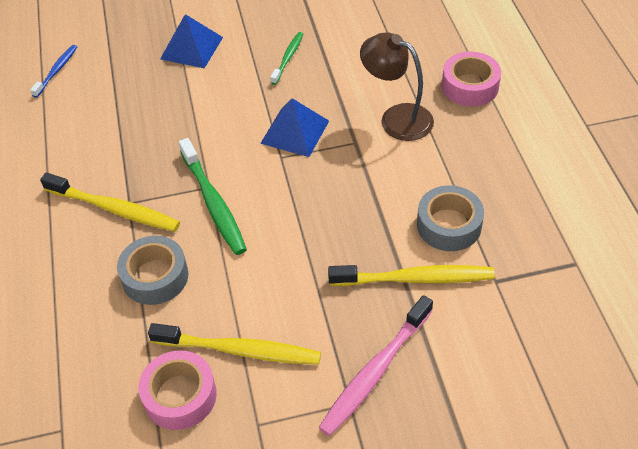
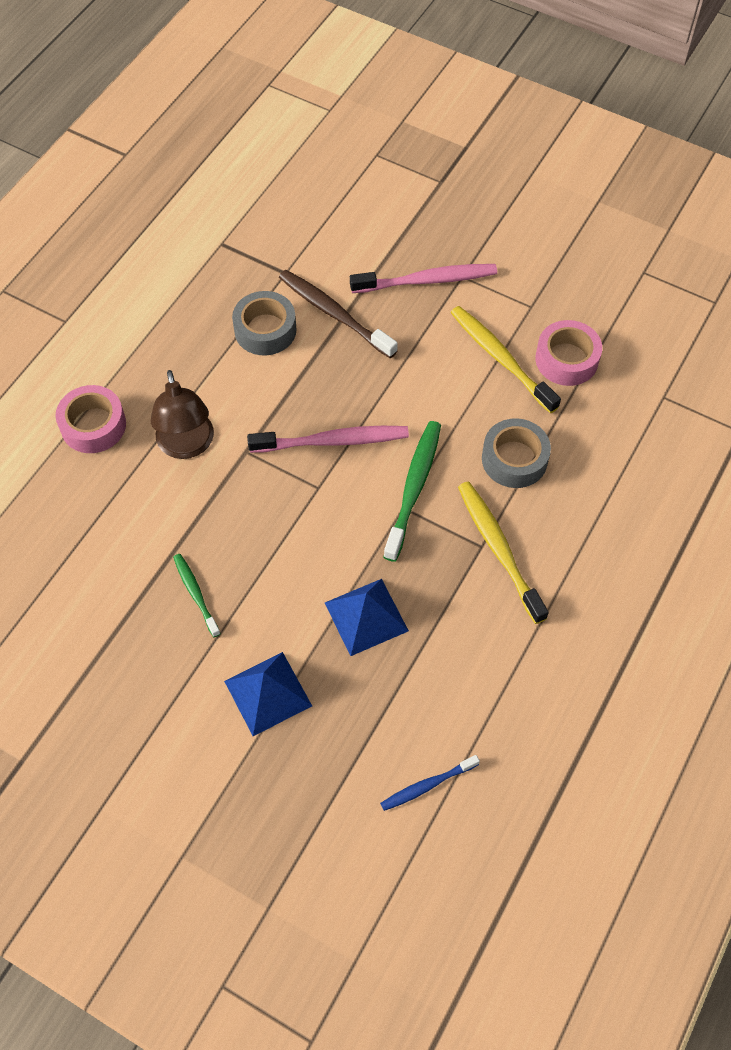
camera: 140 degrees left, 10 degrees up
blue pyramid [260,98,329,157] -> blue pyramid moved to [325,579,409,656]
green toothbrush [270,32,303,85] -> green toothbrush turned 90 degrees clockwise [173,554,221,637]
yellow toothbrush [328,265,495,286] -> brown toothbrush [279,270,398,358]
none -> pink toothbrush [247,426,409,453]

